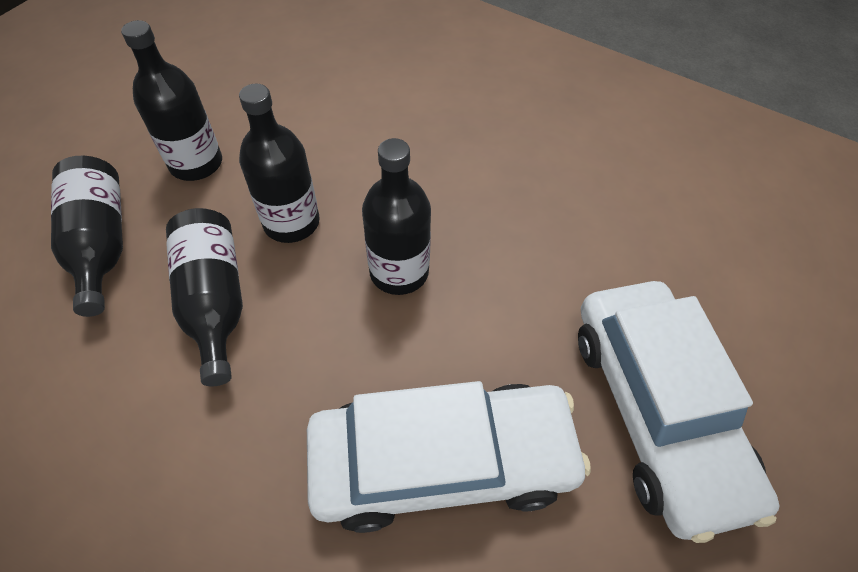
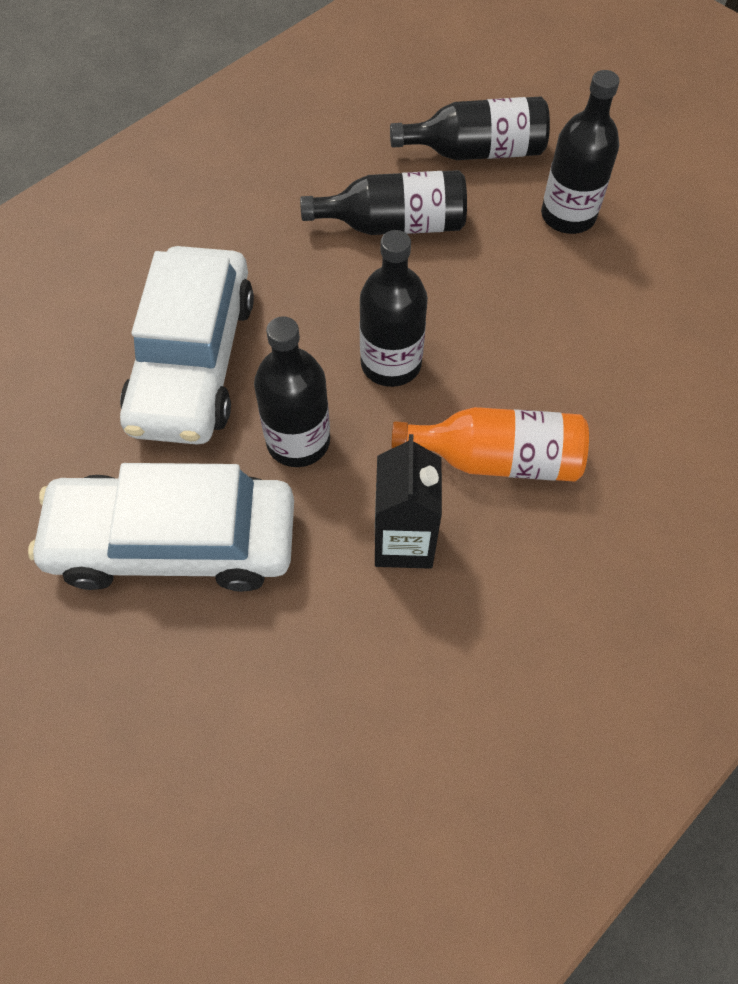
camera: 105 degrees right, 5 degrees up
black bottle [239,84,320,243] -> black bottle moved to [254,316,330,467]
none -> black carton [375,434,442,569]
none -> orange bottle [391,407,589,482]

